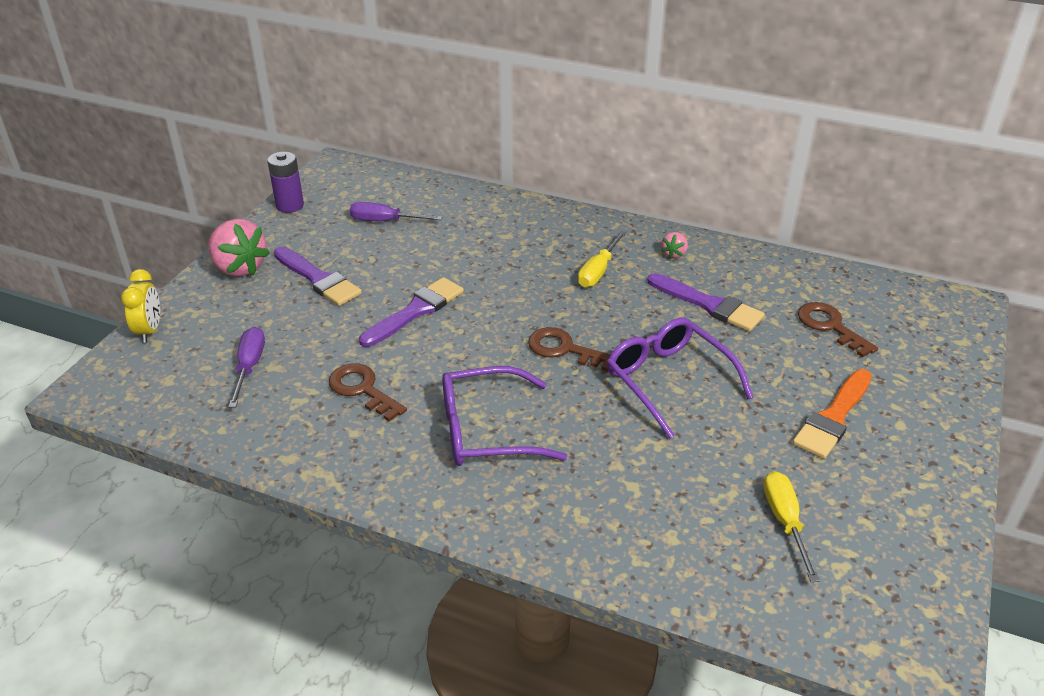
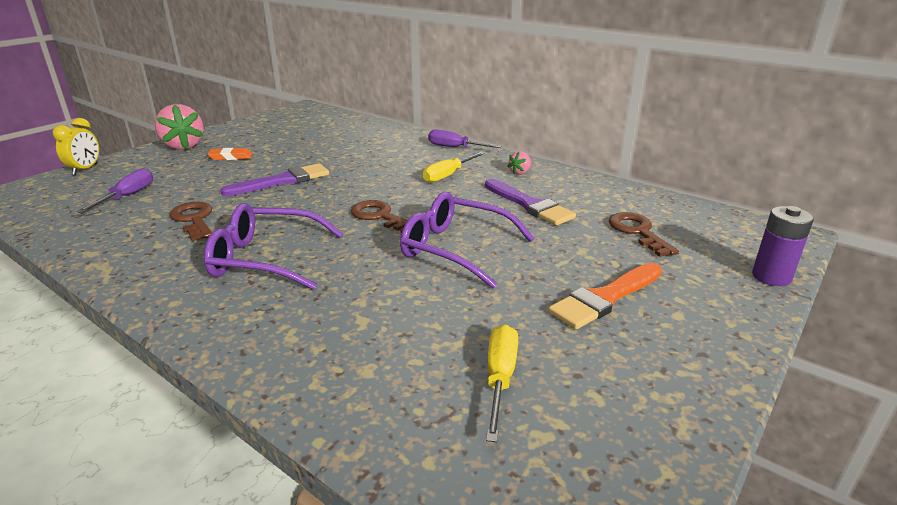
camera: 15 degrees right, 10 degrees down
purple battery [267,152,304,213] -> purple battery moved to [752,206,814,286]
purple brush [274,247,362,306] -> orange eraser [208,148,252,160]
purple screwdriver [350,202,442,221] -> purple screwdriver moved to [428,129,502,148]
purple glasses [607,318,754,439] -> purple glasses turned 45 degrees counterclockwise [400,192,534,288]

